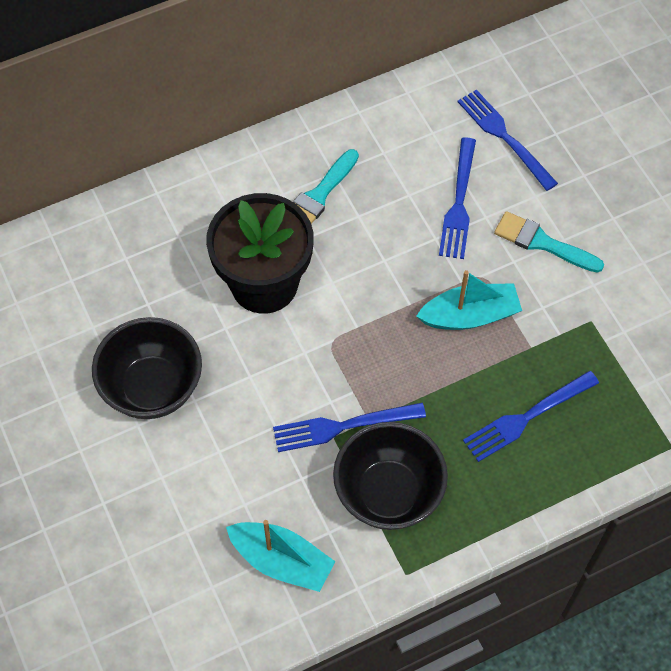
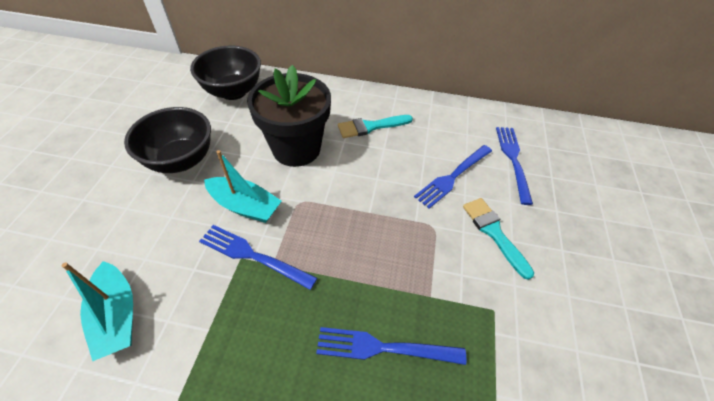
camera: 35 degrees right, 10 degrees down
black bowl [333,422,448,530] -> black bowl moved to [190,45,261,100]
turquoise boat [416,270,522,330] -> turquoise boat moved to [204,150,282,223]

